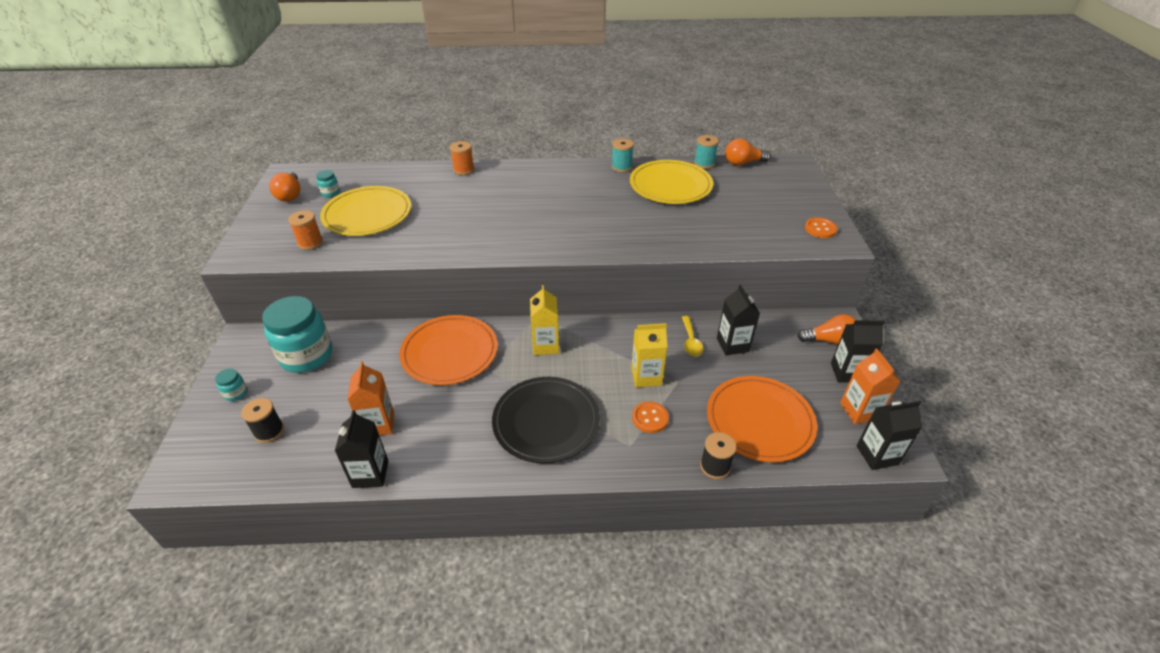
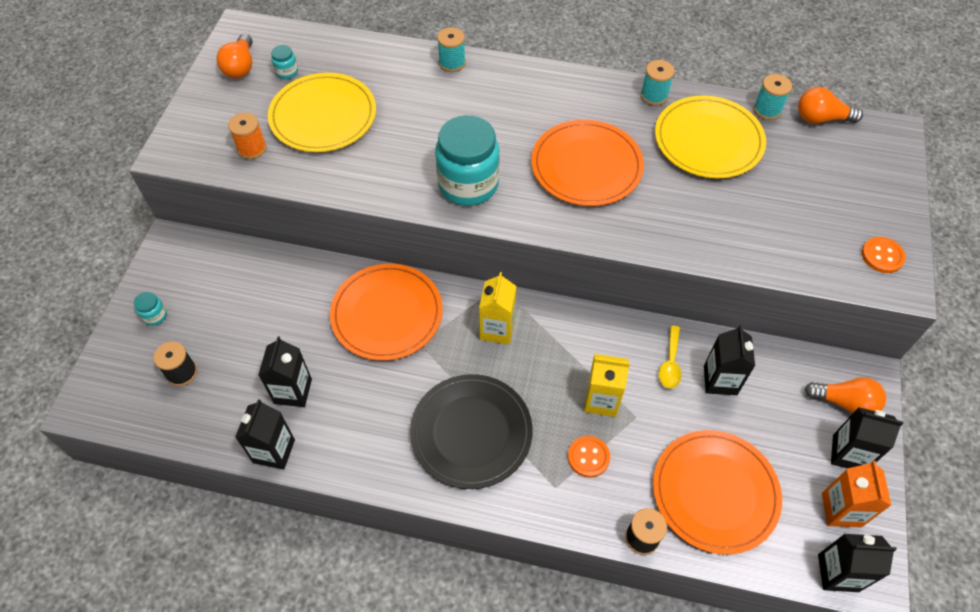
camera: 15 degrees right, 15 degrees up
turquoise jar [262,296,332,373] -> turquoise jar moved to [435,115,500,206]
orange carton [347,361,394,435] -> black carton [258,336,312,407]
orange spool [450,141,474,175] -> turquoise spool [437,27,466,72]
none -> orange plate [531,120,644,206]

